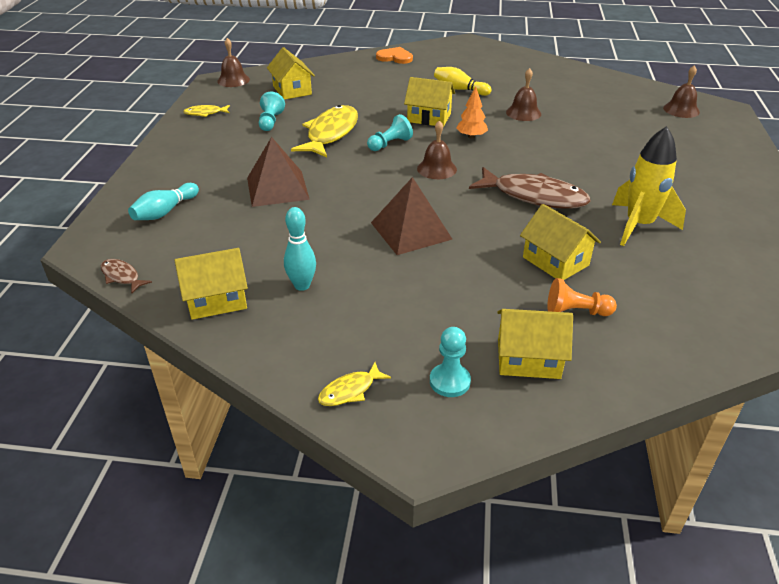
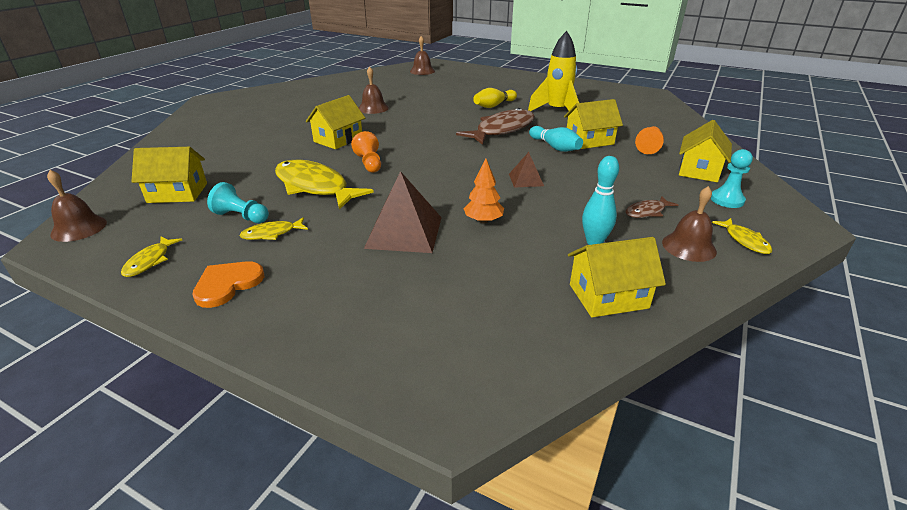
camera: 70 degrees left, 5 degrees down
brown fish [100,259,152,293] -> brown fish moved to [626,196,678,218]
turquoise bowling pin [128,183,199,220] -> turquoise bowling pin moved to [529,126,583,152]
yellow house [174,248,248,320] -> yellow house turned 75 degrees clockwise [568,237,666,317]
turquoise pawn [367,114,413,151] -> orange pawn [351,131,381,173]
brown pyramid [371,177,453,255] -> brown pyramid [509,152,544,188], size x0.54
orange heart [376,47,413,64] -> orange heart moved to [192,261,264,308]
brown bell [417,120,457,179] -> brown bell moved to [662,186,717,262]
yellow bowling pin [434,67,491,96] -> yellow bowling pin moved to [473,88,517,108]
orange tree [456,86,488,139] -> orange tree moved to [463,159,504,224]
none -> yellow fish [240,217,308,240]

